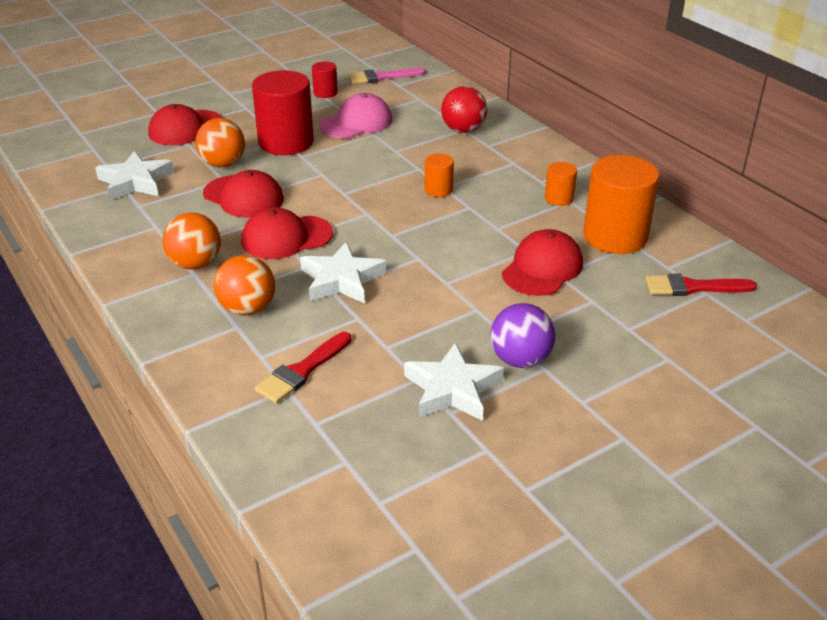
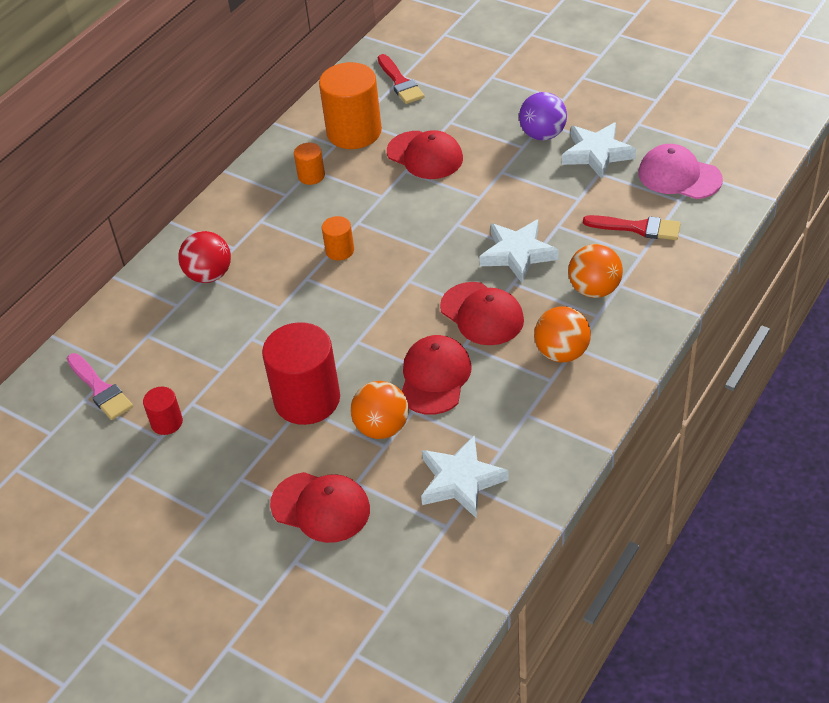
camera: 110 degrees left, 10 degrees up
pink cap [319,93,393,138] -> pink cap moved to [638,144,723,199]
red cap [502,229,583,296] -> red cap turned 150 degrees counterclockwise [387,130,463,179]

